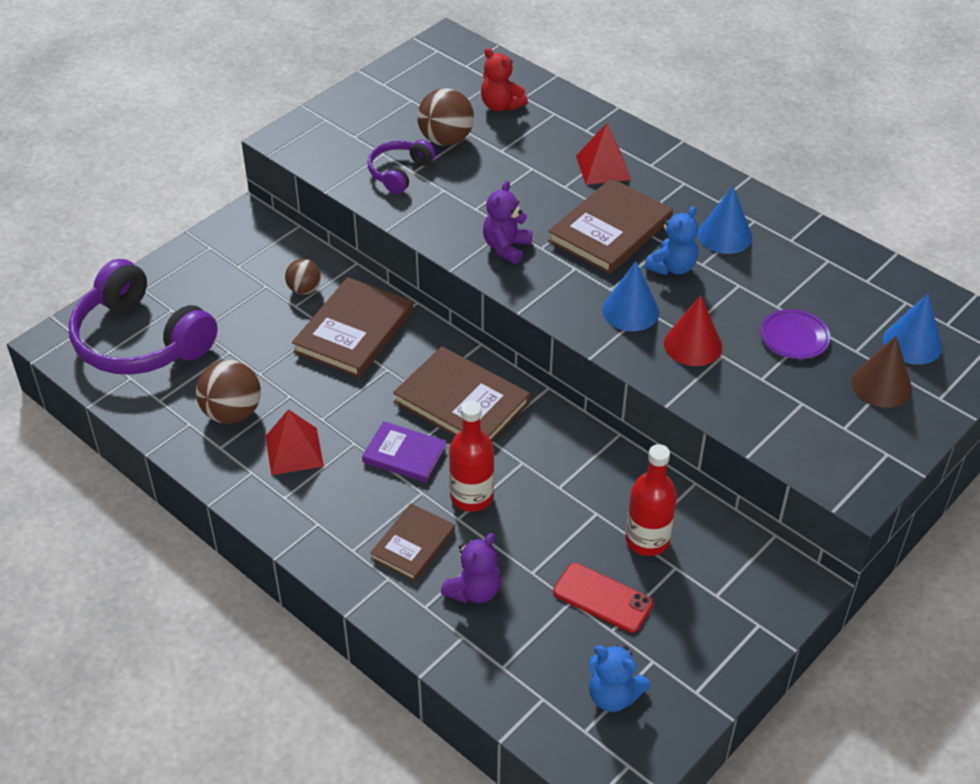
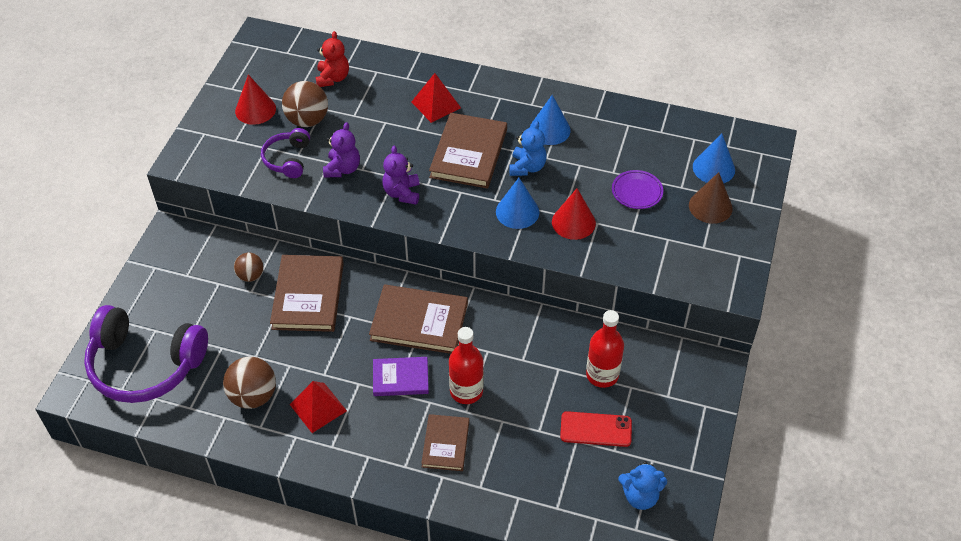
camera: 25 degrees left, 5 degrees up
purple teddy bear [441,533,501,603] -> purple teddy bear moved to [323,122,360,177]
red teddy bear [481,48,528,111] -> red teddy bear turned 105 degrees counterclockwise [316,31,349,87]
none -> red cone [235,75,276,125]

